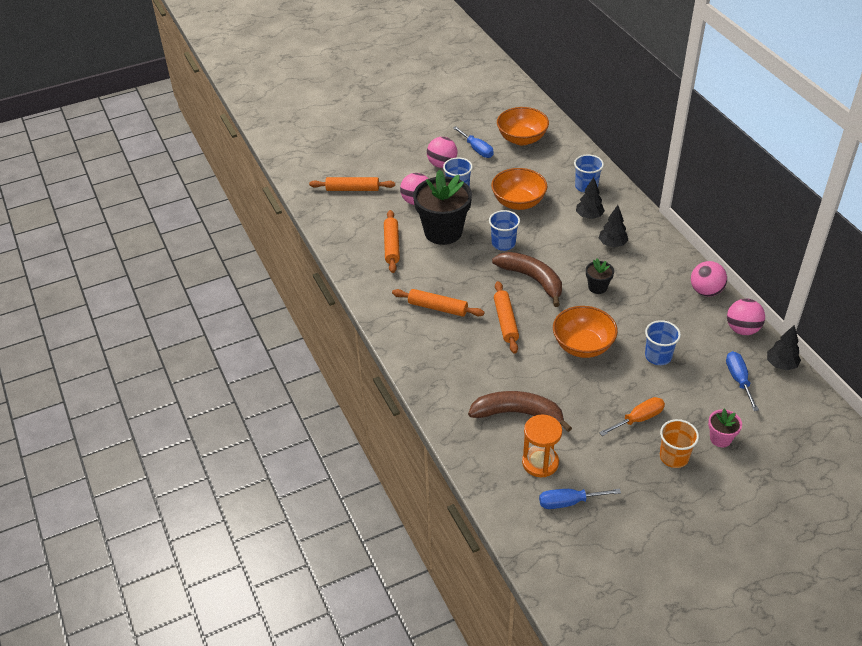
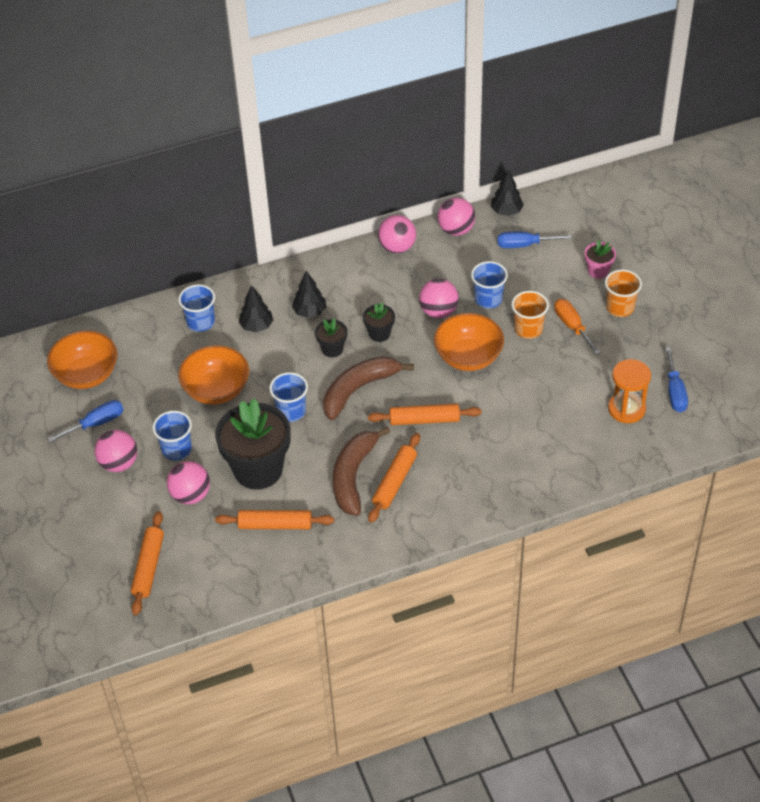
camera: 85 degrees left, 5 degrees up
brown banana [468,391,572,432] -> brown banana moved to [333,426,390,516]
none -> black flower pot [315,319,347,357]
none -> pink ball [419,279,459,318]
none -> orange cup [512,291,549,339]

